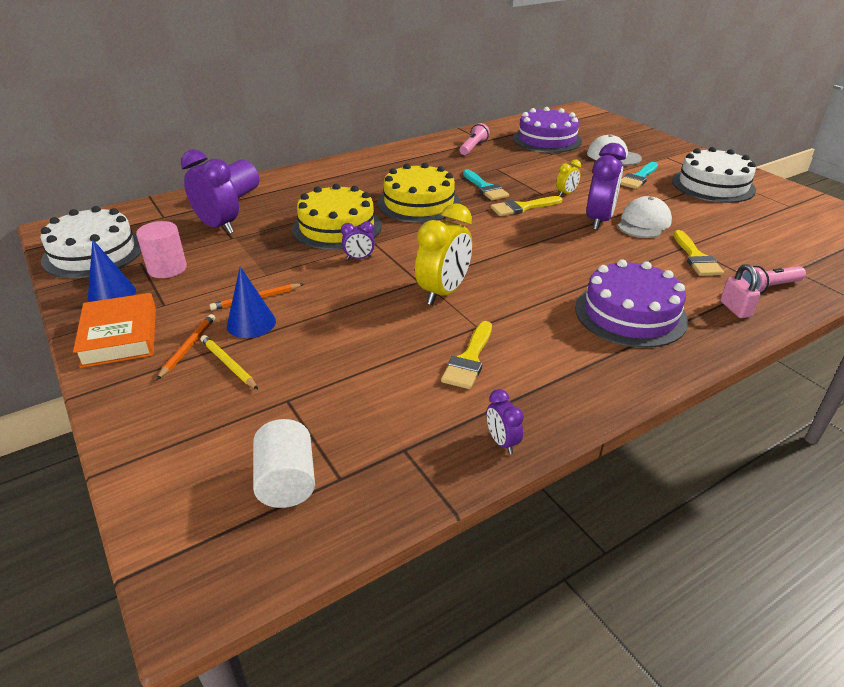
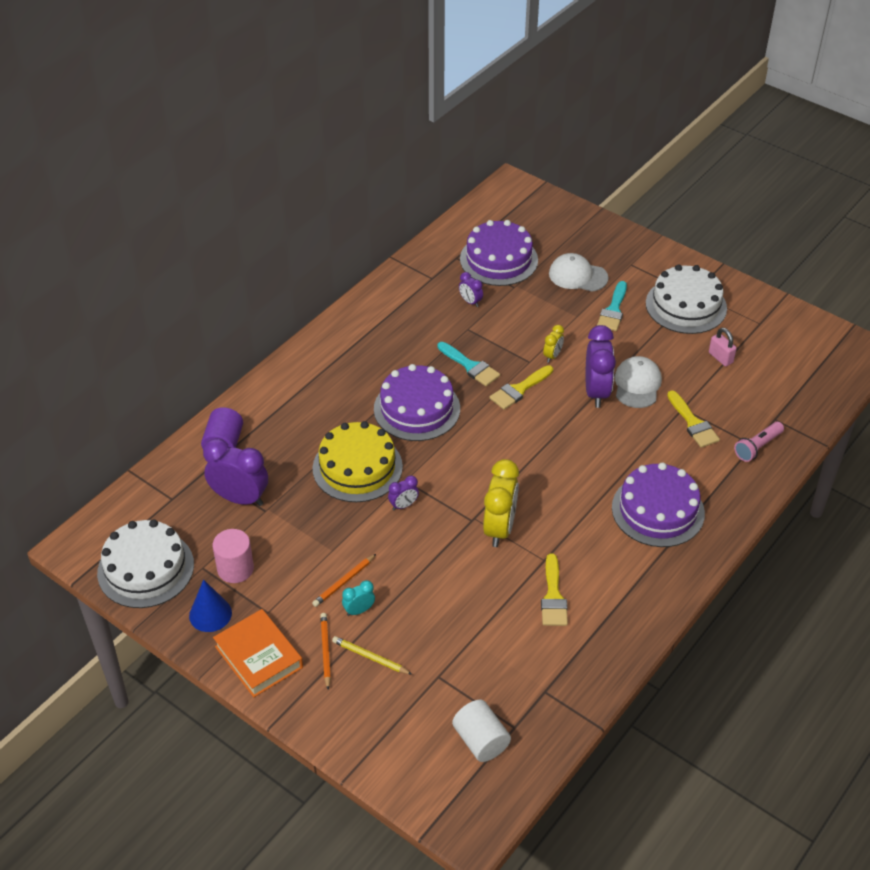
camera: 20 degrees left, 10 degrees up
blue cone [227,267,276,338] -> turquoise clock [342,580,375,616]
yellow cake [378,163,461,223] -> purple cake [374,364,460,441]
pink flashlight [459,123,490,155] -> none
purple clock [487,389,524,454] -> purple clock moved to [459,272,483,307]
pink padlock [720,264,761,318] -> pink padlock moved to [709,328,737,367]

